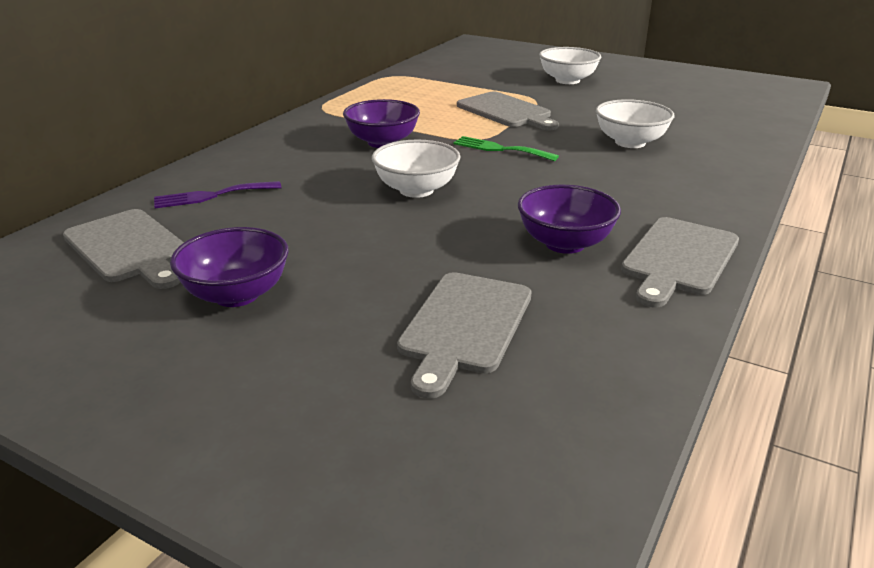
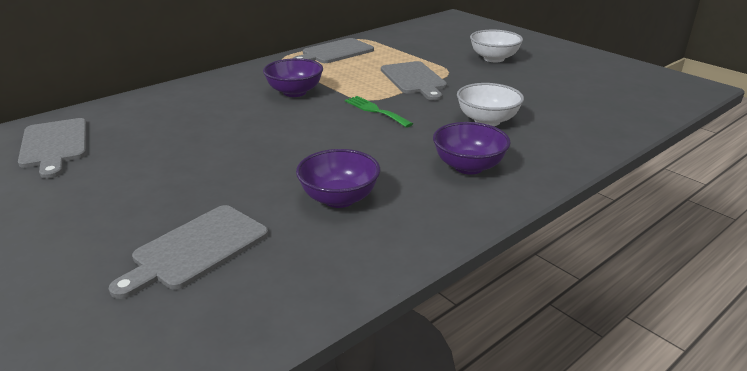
camera: 20 degrees right, 0 degrees up
purple fork [154,181,282,208] -> none
purple bowl [170,227,289,307] -> purple bowl moved to [433,122,511,175]
white bowl [372,140,460,198] -> none
grey cutting board [621,217,739,308] -> grey cutting board moved to [293,38,374,63]

